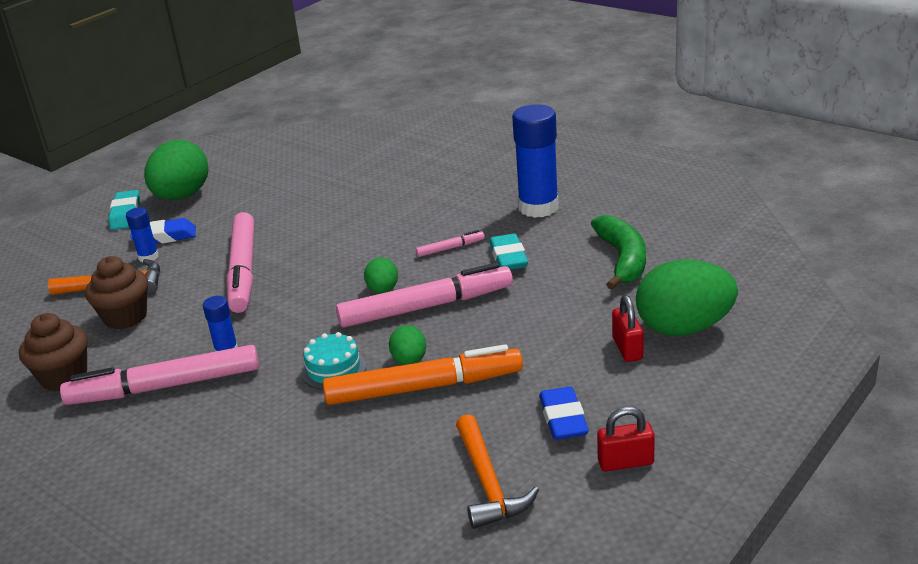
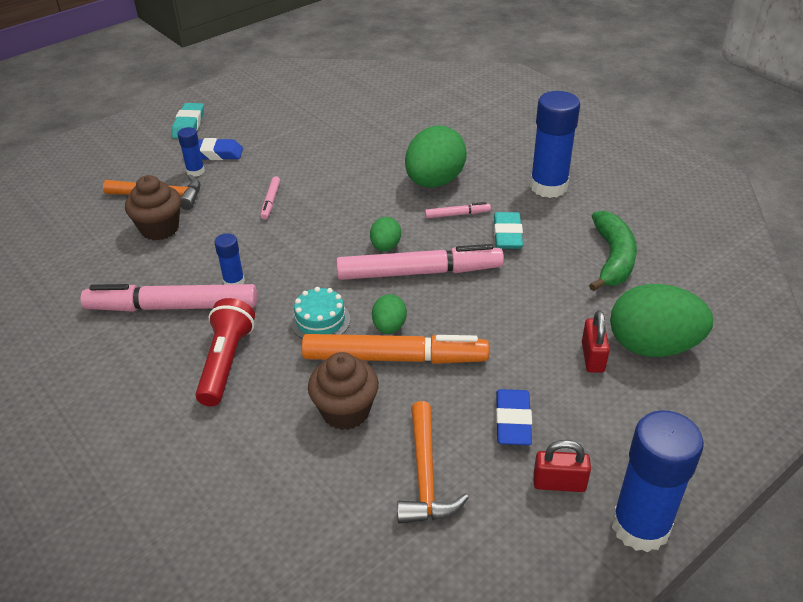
camera: 10 degrees right, 10 degrees up
brown cupcake [19,313,88,391] -> brown cupcake moved to [308,352,379,430]
green egg [144,139,208,200] -> green egg moved to [405,125,467,188]
pink marker [227,212,254,313] -> pink marker [261,176,280,220], size x0.43
none -> red flashlight [195,298,255,406]
none -> blue glue stick [612,410,704,552]

